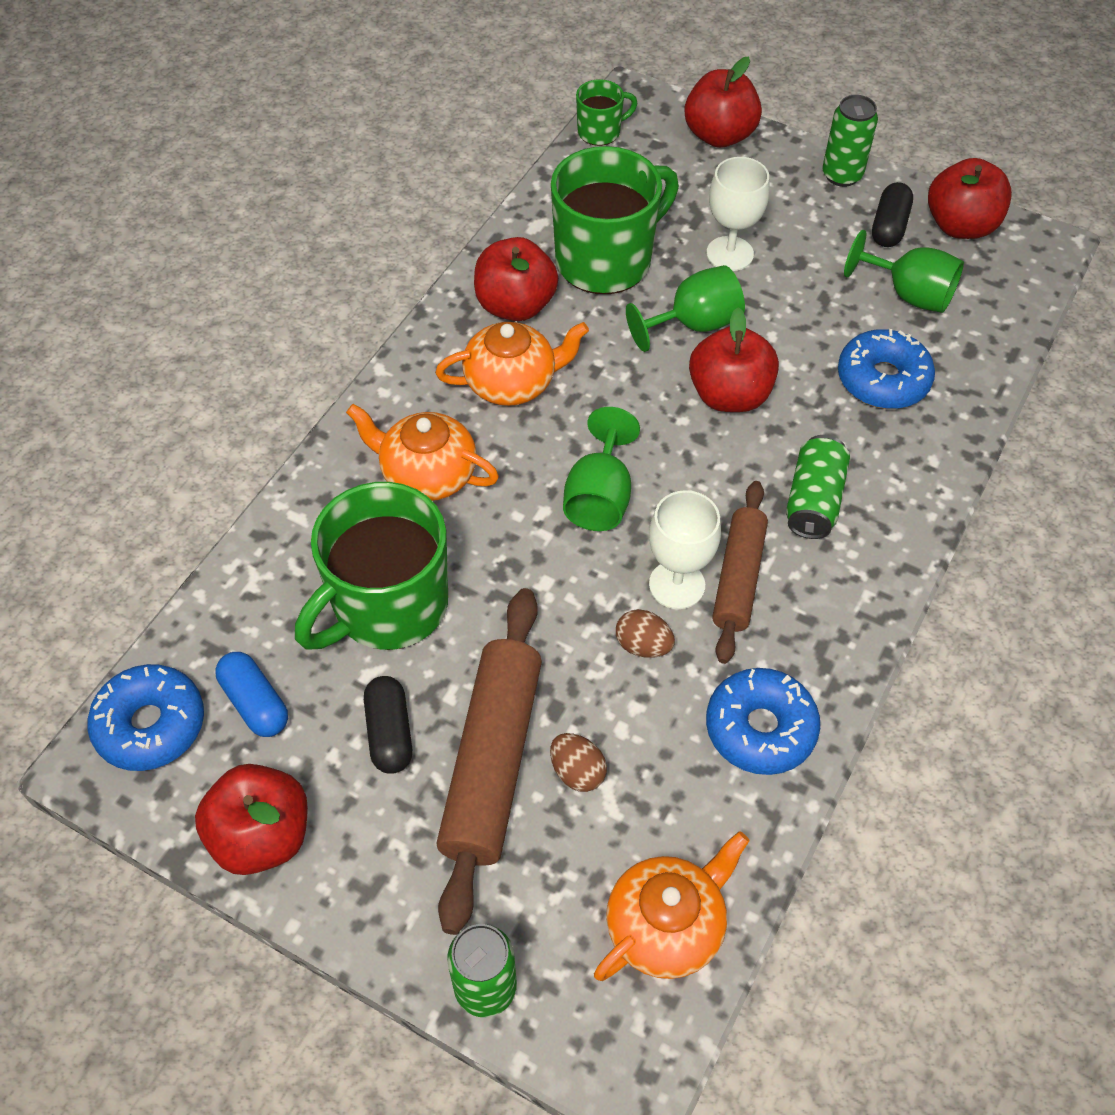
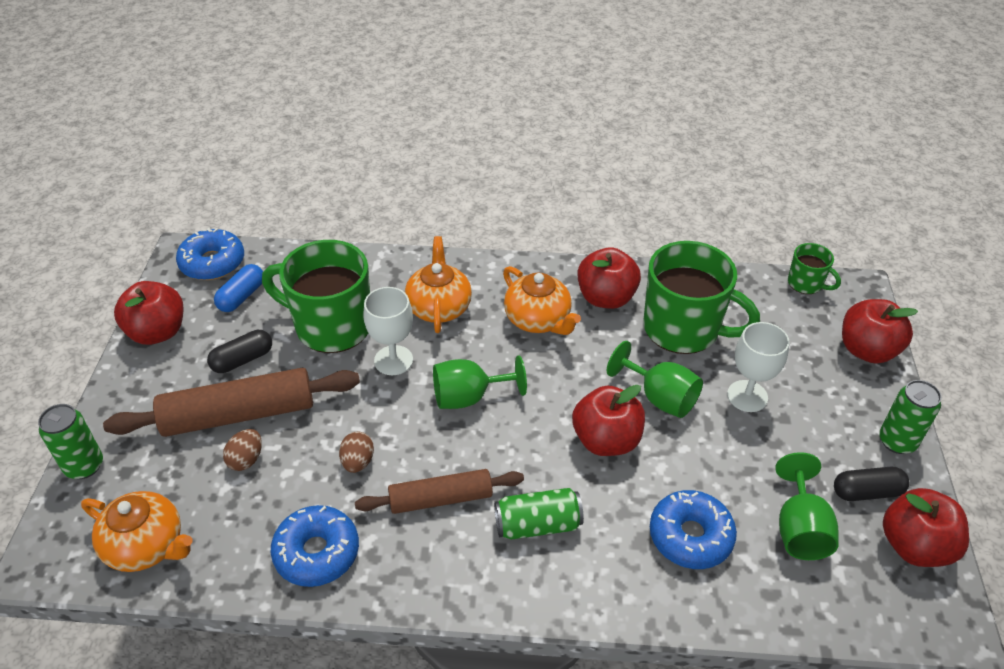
camera: 65 degrees right, 10 degrees down
white goblet [649,490,721,609] -> white goblet moved to [364,287,413,375]

